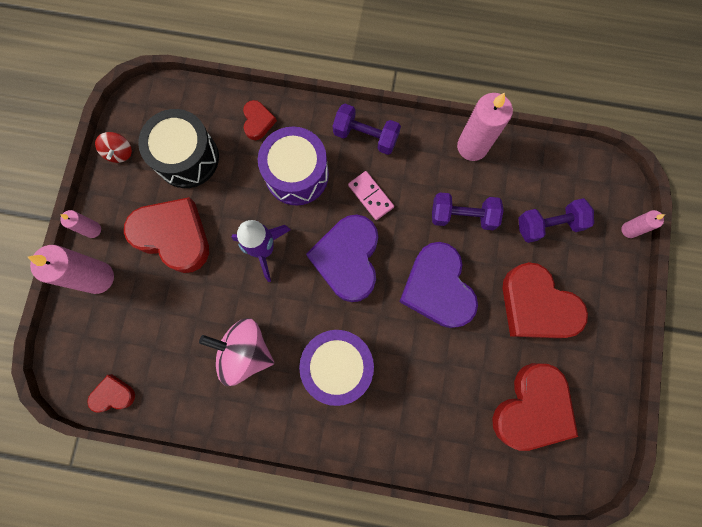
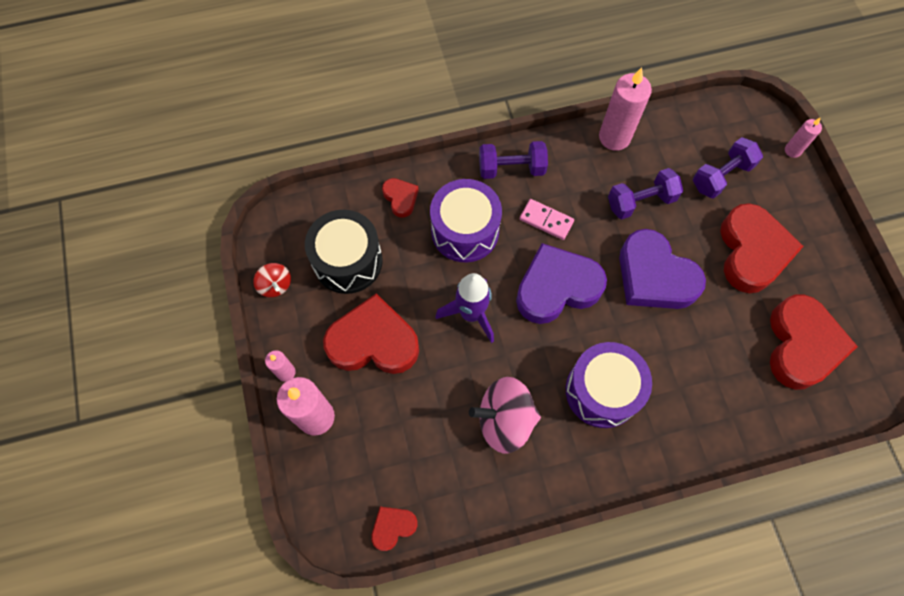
camera: 25 degrees left, 10 degrees down
purple heart [306,214,378,302] -> purple heart turned 90 degrees clockwise [516,243,607,324]
red heart [502,262,588,338] -> red heart turned 105 degrees counterclockwise [720,203,804,293]

